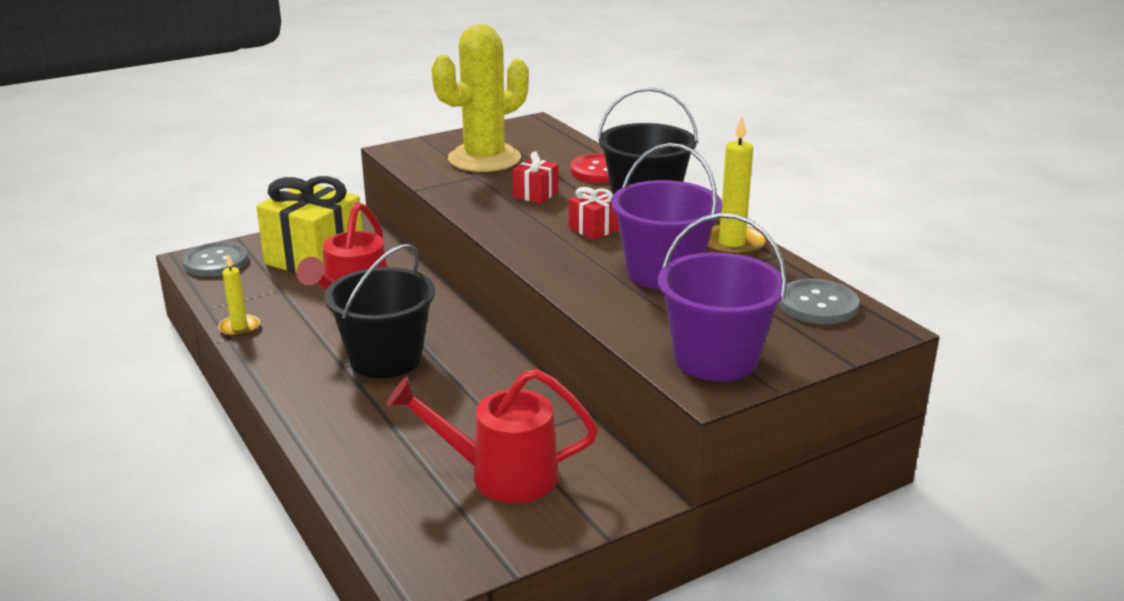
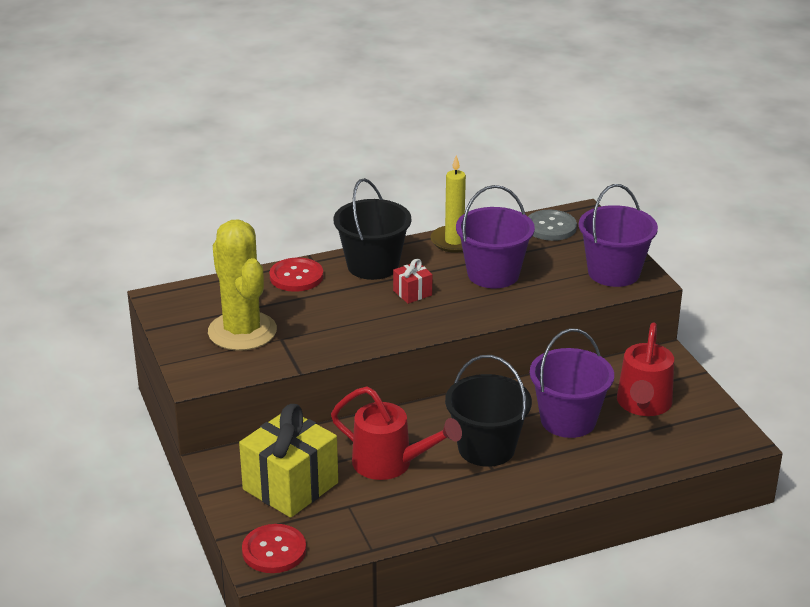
camera: 80 degrees left, 5 degrees up
grey button [182,242,249,277] -> red button [242,524,306,573]
yellow candle [218,255,260,337] -> none
red gift [513,151,559,204] -> none
none -> purple bucket [530,328,614,438]

